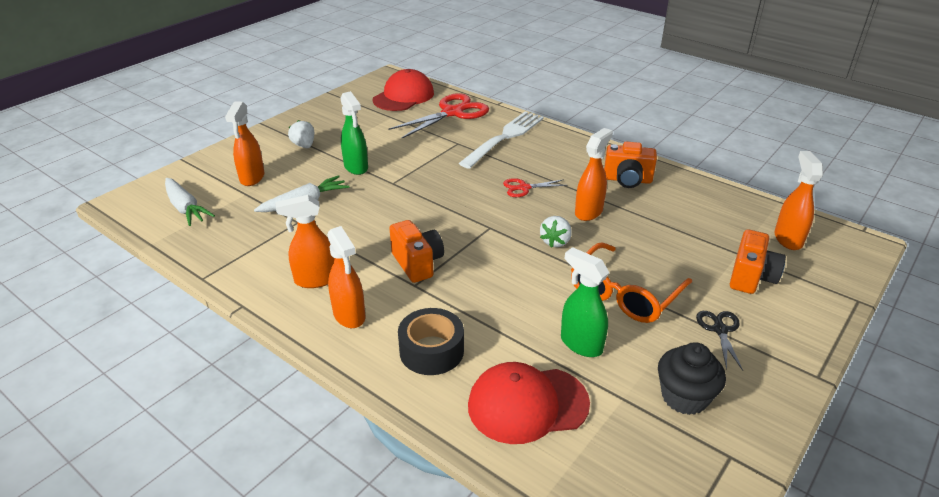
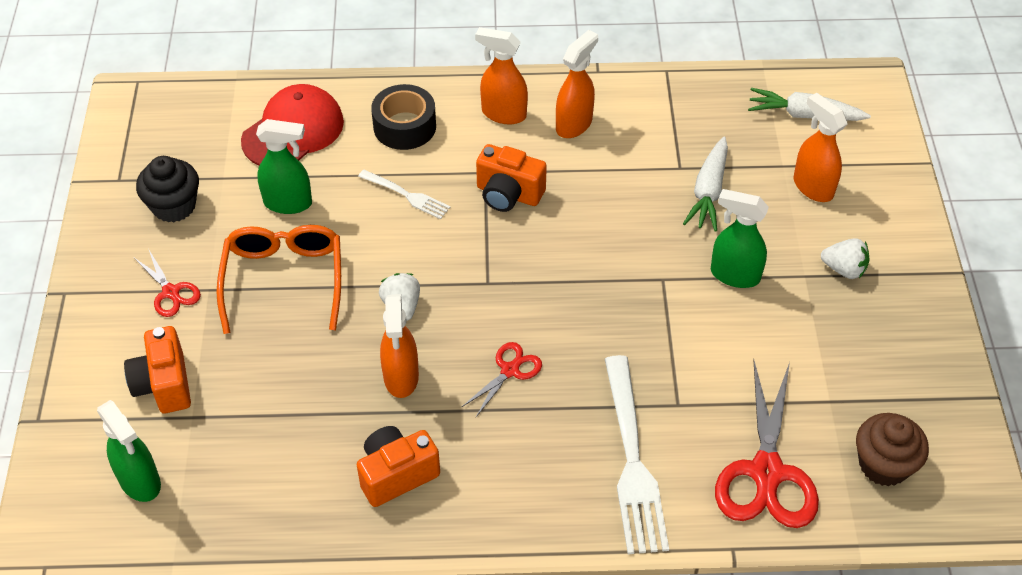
camera: 140 degrees right, 15 degrees up
red cap [373,69,434,111] -> brown cupcake [856,413,929,486]
black scissors [696,311,743,371] -> red scissors [134,250,201,317]
orange spray bottle [774,151,823,250] -> green spray bottle [97,400,161,502]
none -> white fork [358,170,450,219]

